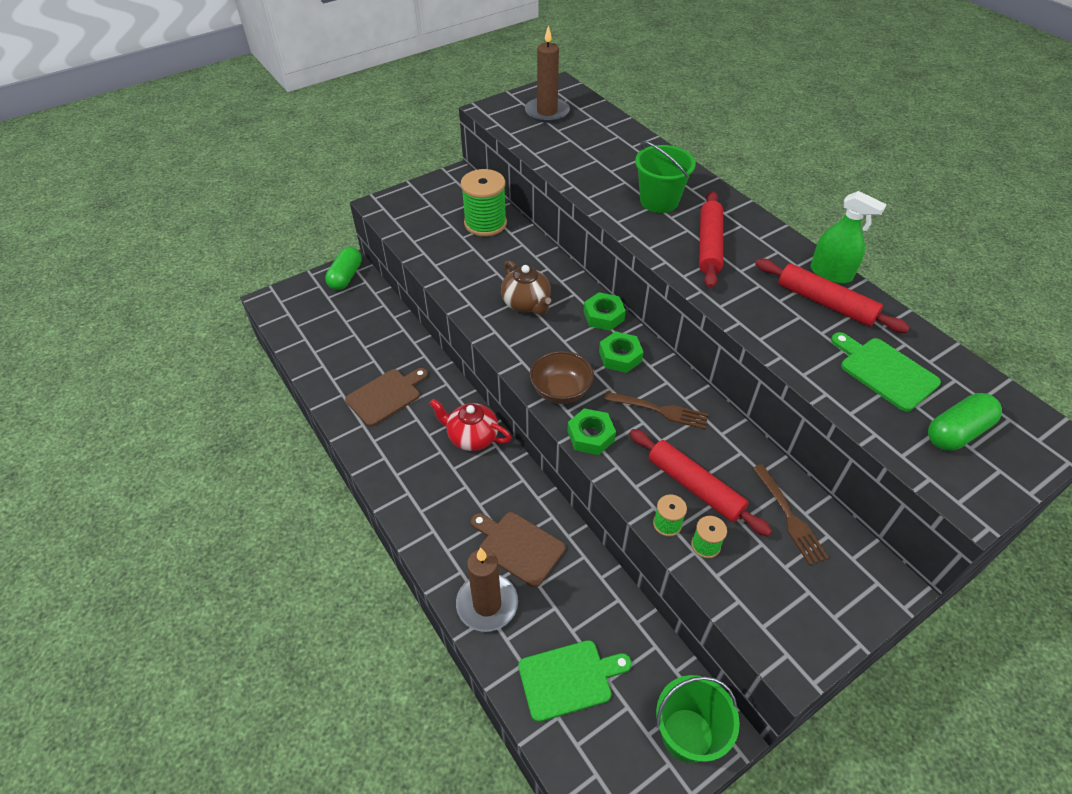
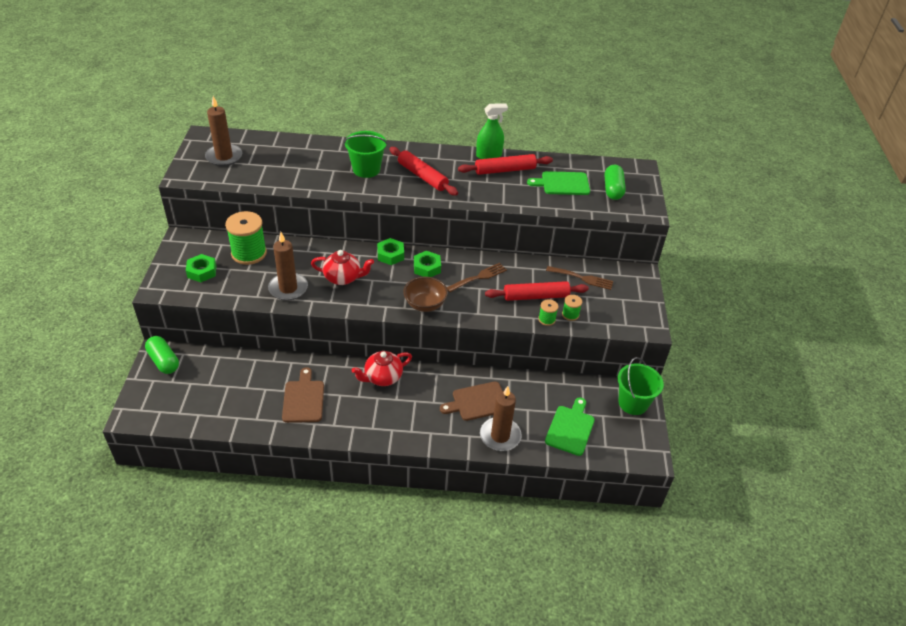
camera: 55 degrees left, 5 degrees down
brown teapot [501,261,551,315] -> red teapot [311,250,374,285]
green nut [567,408,616,455] -> green nut moved to [186,254,216,282]
none -> brown candle [268,232,308,301]

